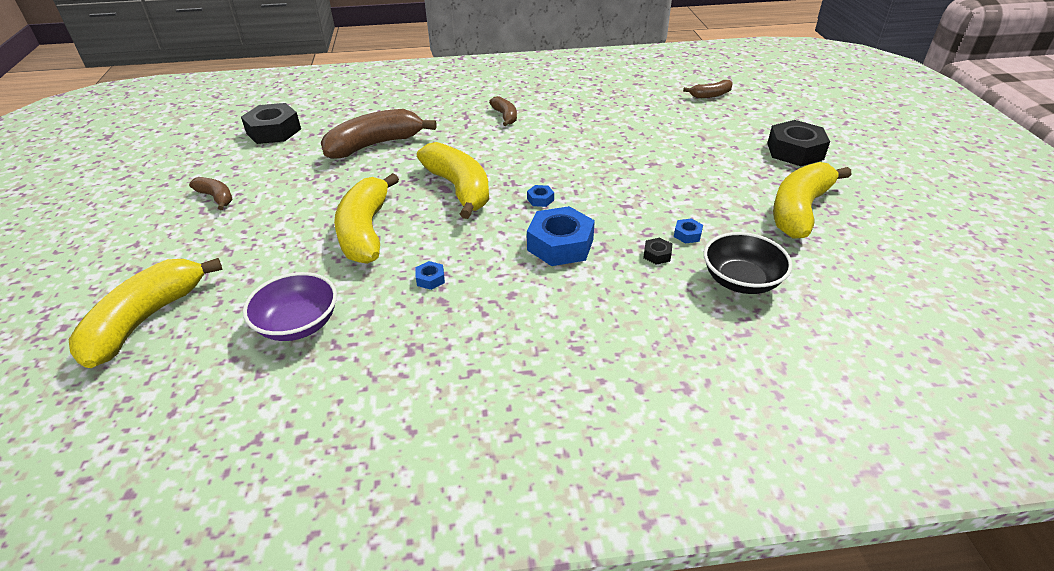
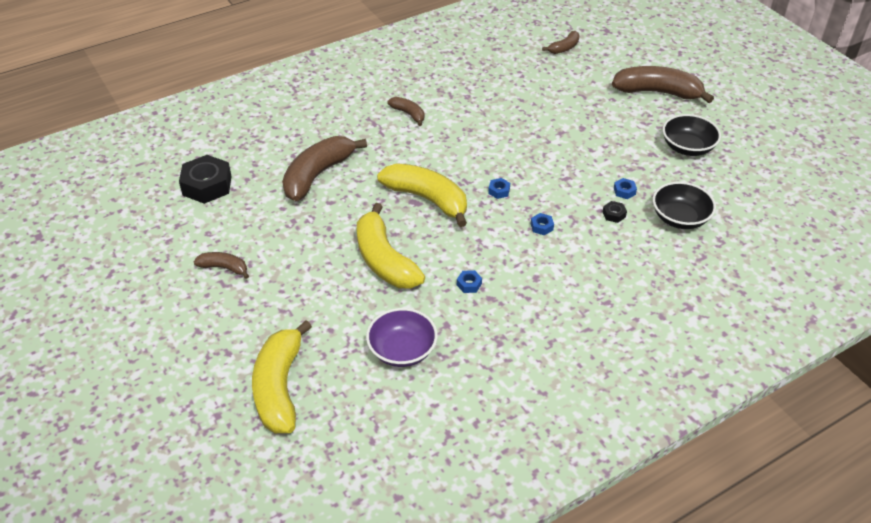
camera: 25 degrees left, 5 degrees up
blue nut [527,206,595,266] -> blue nut [531,213,554,235], size x0.43
black nut [767,120,830,166] -> brown banana [612,66,714,103]
yellow banana [773,162,851,239] -> black bowl [662,114,721,156]

